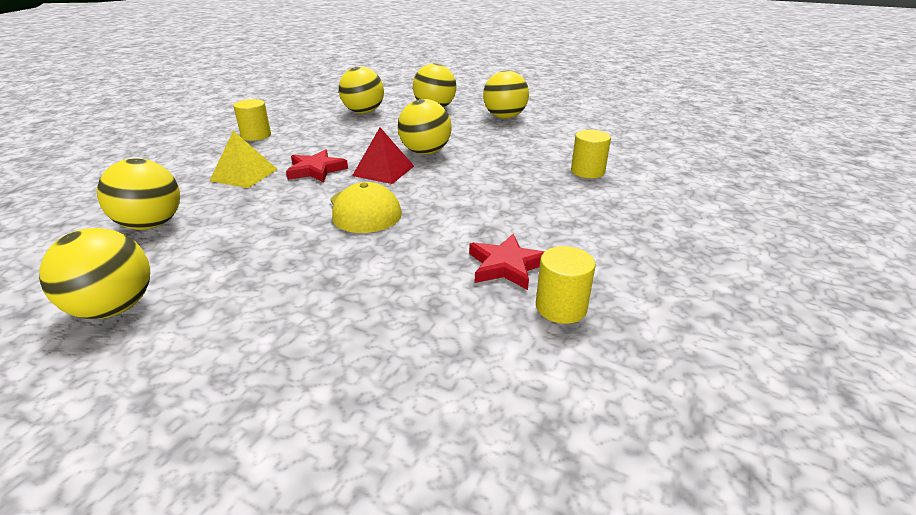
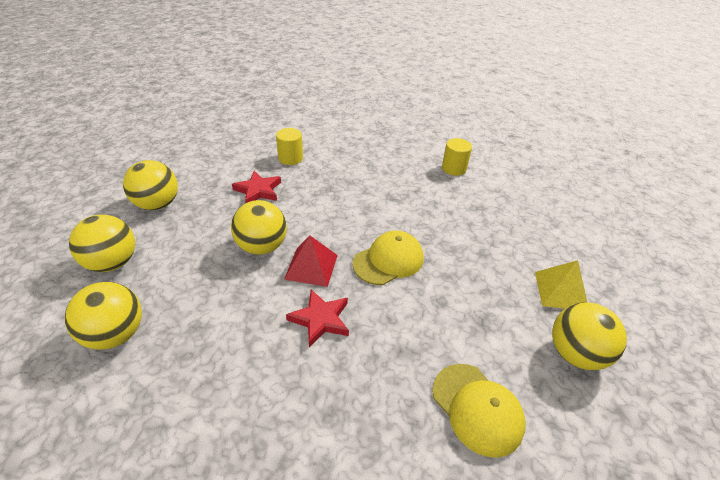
camera: 105 degrees left, 10 degrees up
yellow ball [97,158,180,230] -> yellow cap [432,364,526,458]
yellow pyramid [210,131,278,188] -> yellow pyramid moved to [535,260,587,309]
yellow cylinder [234,99,271,141] -> none
red star [469,234,545,290] -> red star moved to [232,171,281,203]

